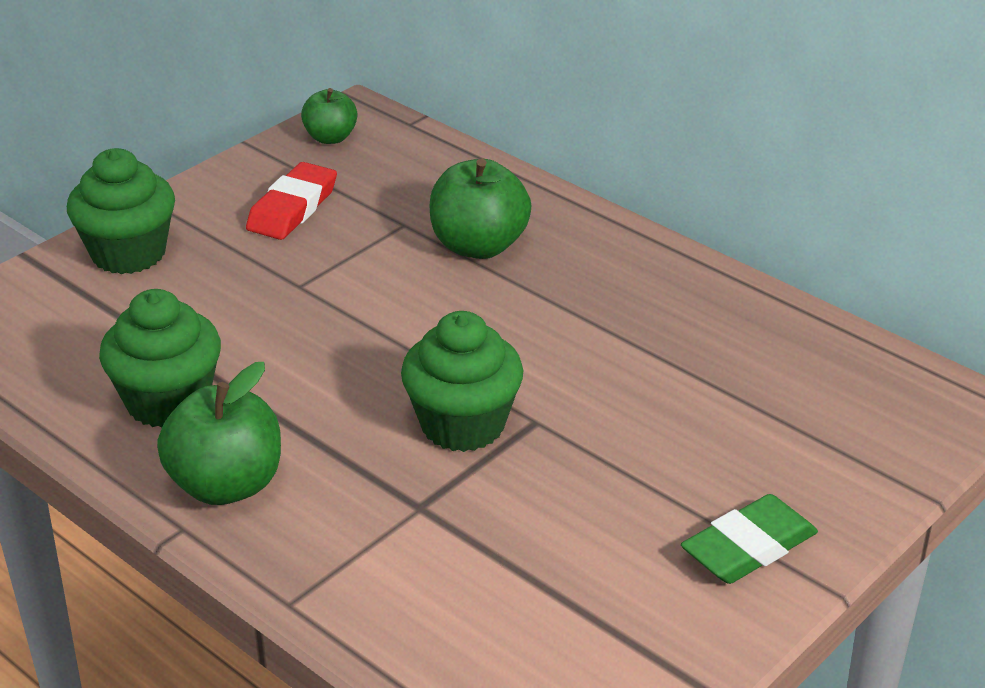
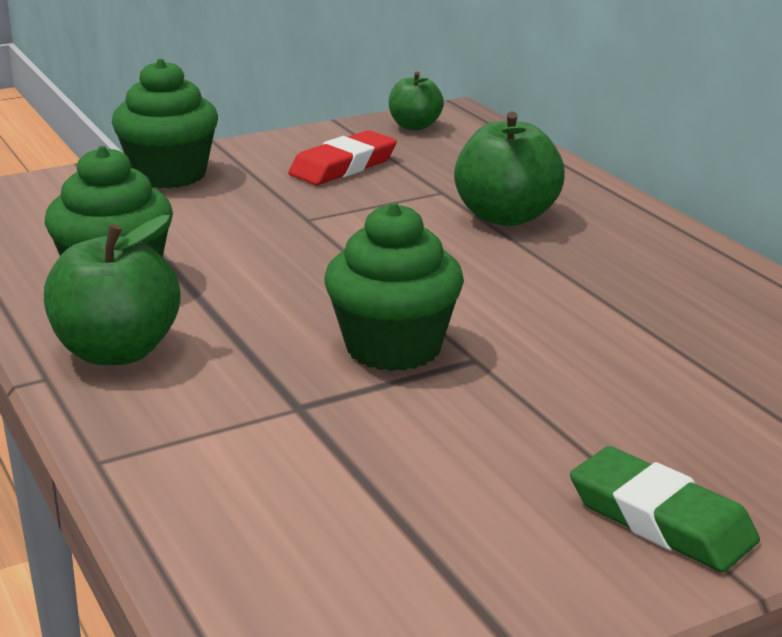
camera: 20 degrees right, 10 degrees down
green eraser [681,494,818,584] -> green eraser turned 60 degrees clockwise [570,446,760,572]

